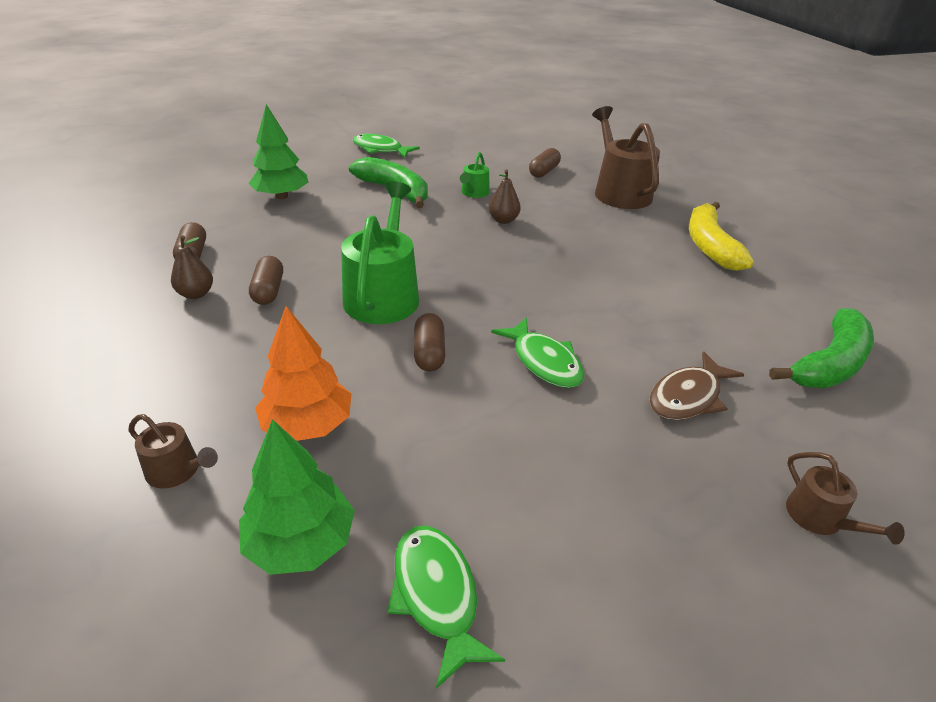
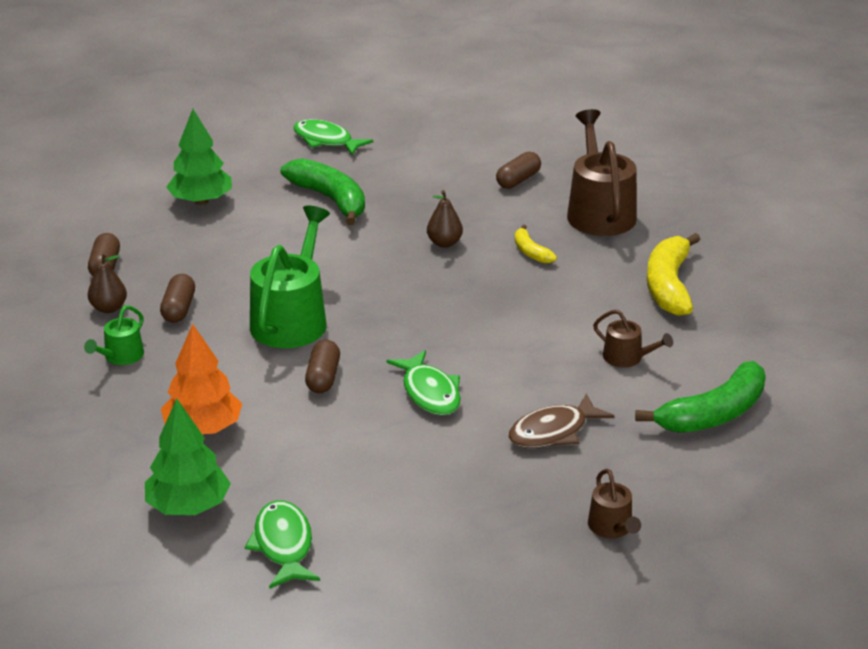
camera: 10 degrees right, 5 degrees down
brown watering can [128,414,218,488] -> brown watering can moved to [593,309,673,367]
green watering can [460,152,490,198] -> green watering can moved to [84,305,144,365]
none -> yellow banana [515,225,557,263]

